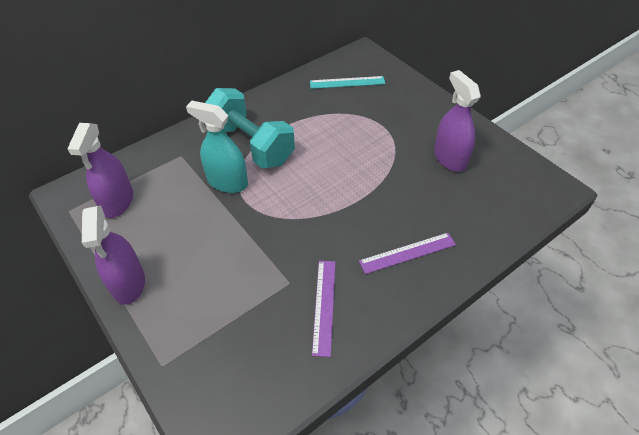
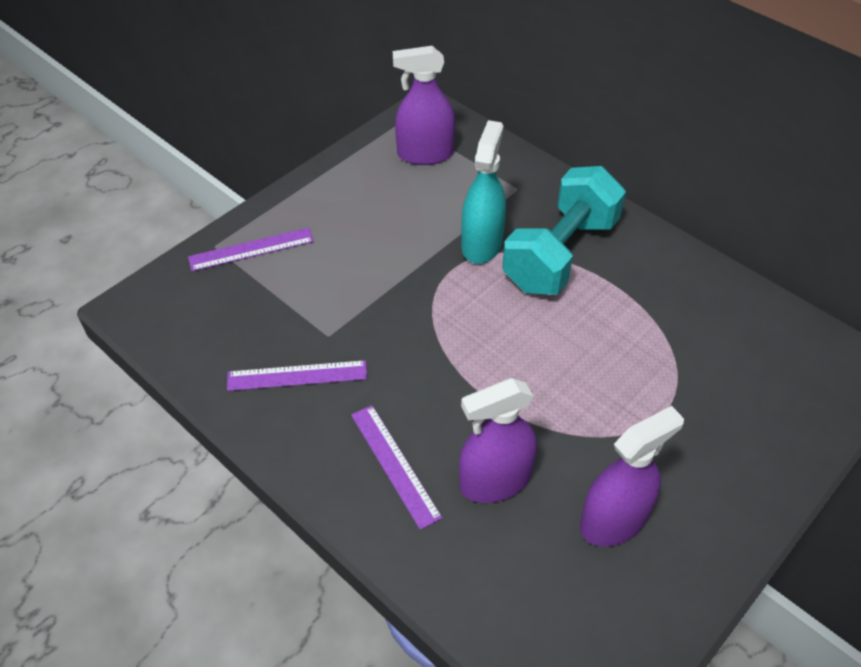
camera: 80 degrees right, 0 degrees up
purple spray bottle [82,206,145,305] -> purple spray bottle moved to [459,378,537,503]
turquoise ruler [310,76,385,89] -> none
none -> purple ruler [188,228,314,271]

